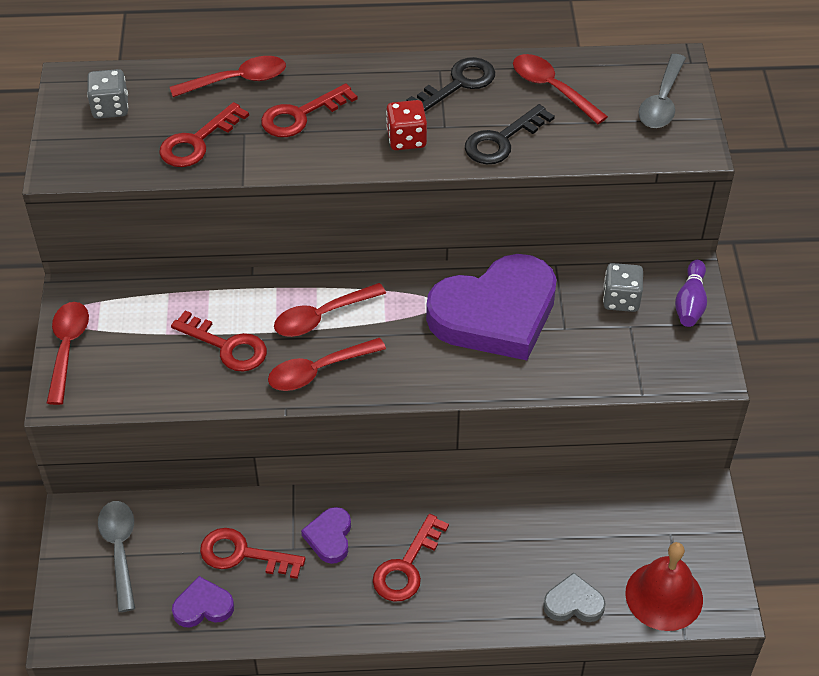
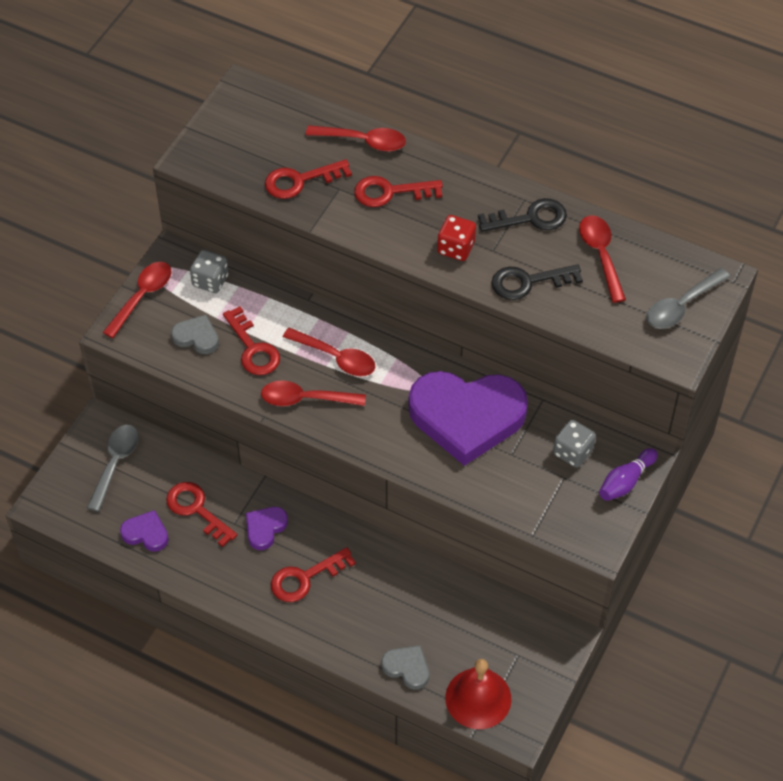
camera: 30 degrees right, 5 degrees up
grey dice [87,69,128,119] -> grey dice moved to [190,250,229,293]
red spoon [274,283,386,337] -> red spoon turned 150 degrees counterclockwise [283,327,375,376]
none -> grey heart [171,315,219,354]

